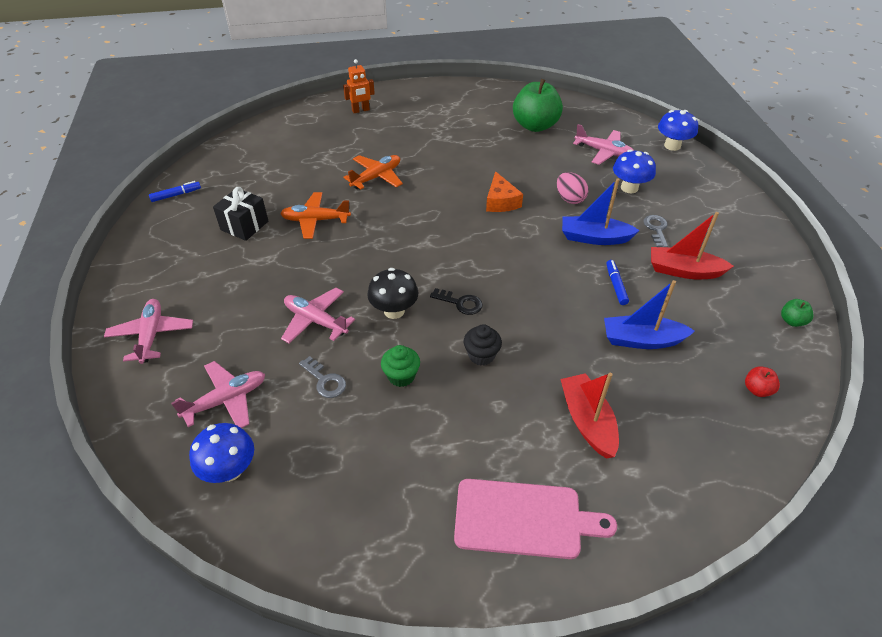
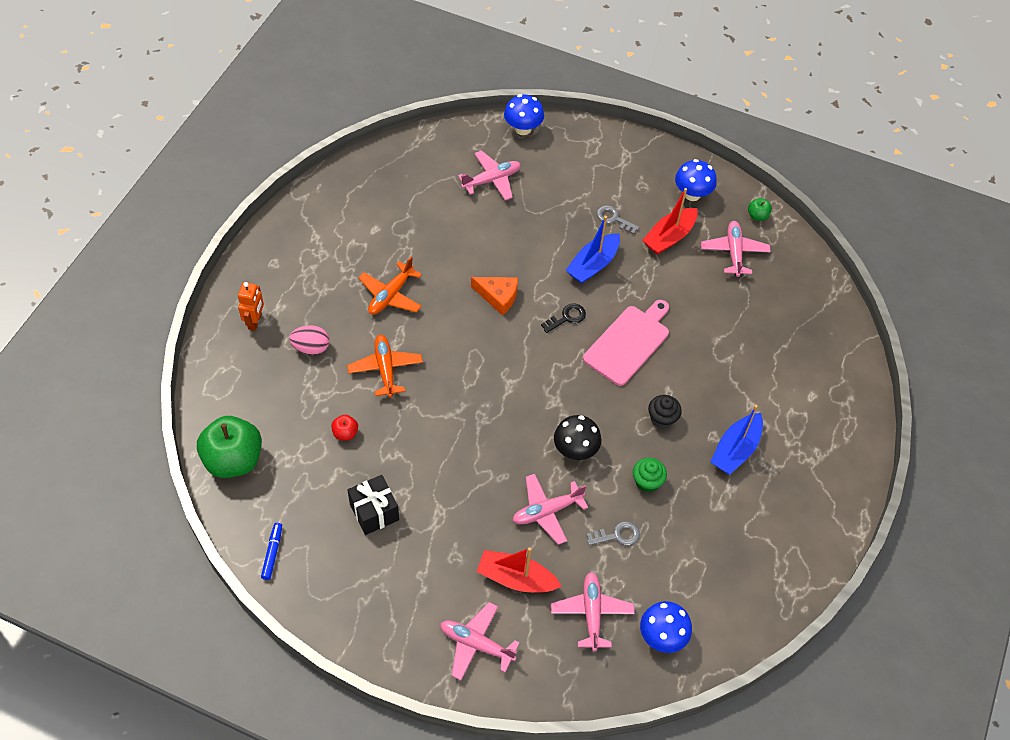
camera: 60 degrees left, 10 degrees up
orange plane [280,192,351,239] -> orange plane moved to [358,256,422,315]
black key [430,288,483,315] -> black key moved to [541,303,586,333]
pink cutting board [454,479,617,559] -> pink cutting board moved to [583,300,669,386]
green apple [513,79,563,132] -> green apple moved to [197,416,262,478]
pink egg [557,172,588,204] -> pink egg moved to [289,325,329,355]
red boat [560,373,619,458] -> red boat moved to [476,547,562,593]
blue boat [604,280,695,349] -> blue boat moved to [710,405,763,475]
blue marker [606,260,629,305] -> none
blue mushroom [613,149,656,193] -> blue mushroom moved to [675,159,717,201]
red apple [745,366,780,397] -> red apple moved to [331,415,358,441]
none -> pink plane [701,221,771,277]

